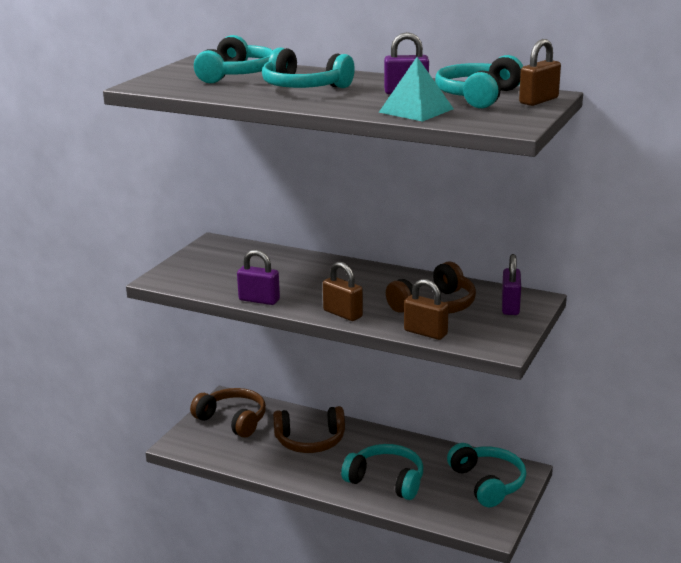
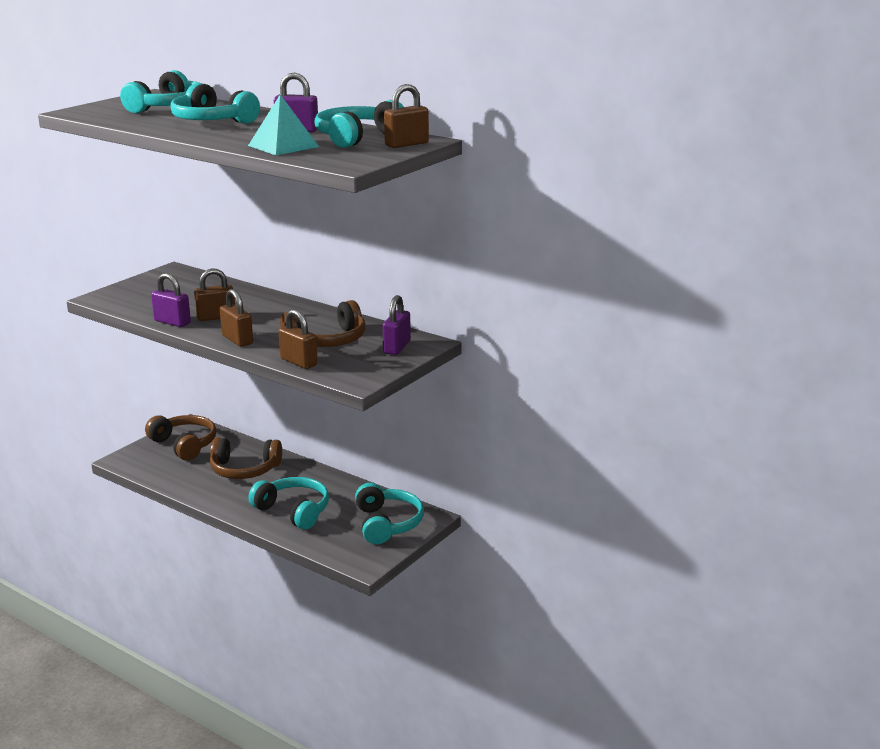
camera: 10 degrees right, 0 degrees up
none -> brown padlock [194,268,235,321]

